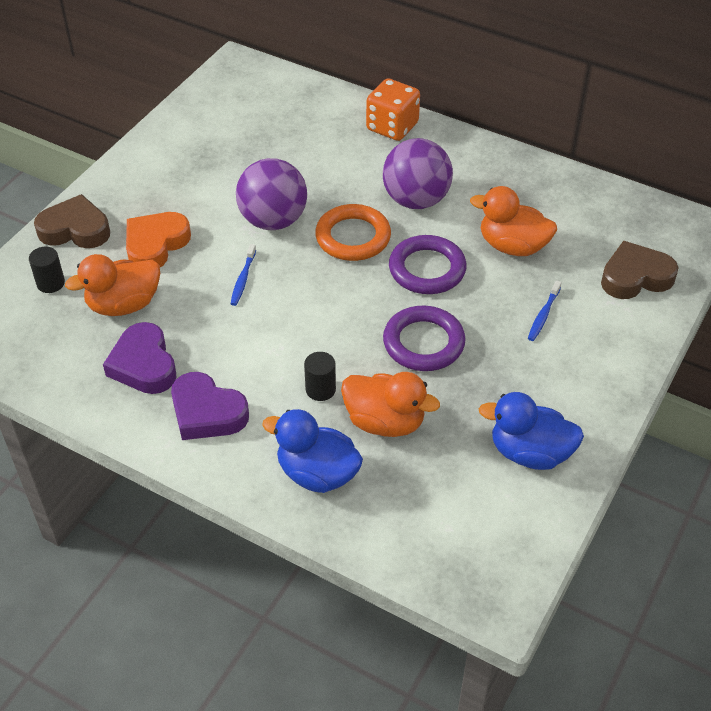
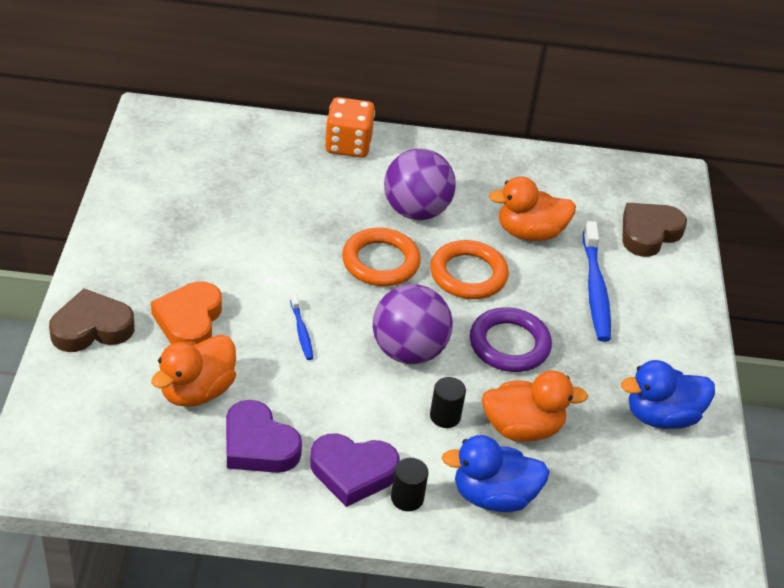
camera: 30 degrees left, 5 degrees down
black cylinder [29,247,65,293] -> black cylinder moved to [391,458,428,511]
purple ball [236,158,307,230] -> purple ball moved to [373,284,453,364]
purple ring [389,235,467,294] -> orange ring [430,240,509,299]
blue toothbrush [528,280,562,341] -> blue toothbrush [583,221,611,342], size x1.96

